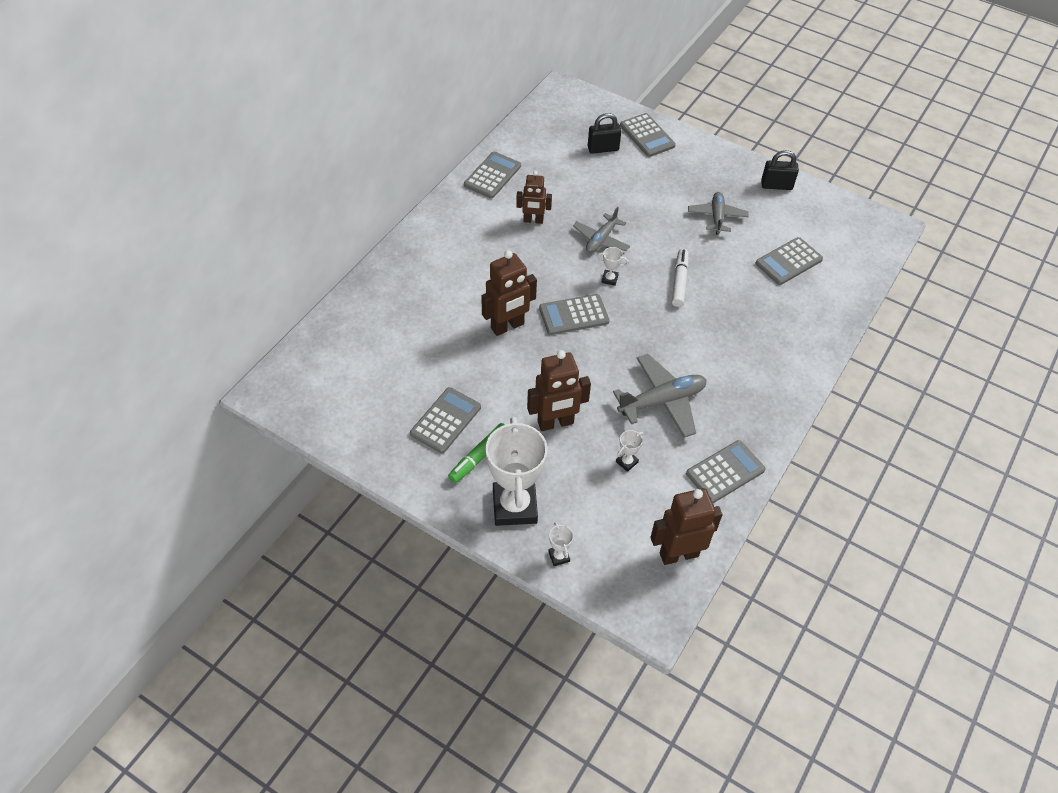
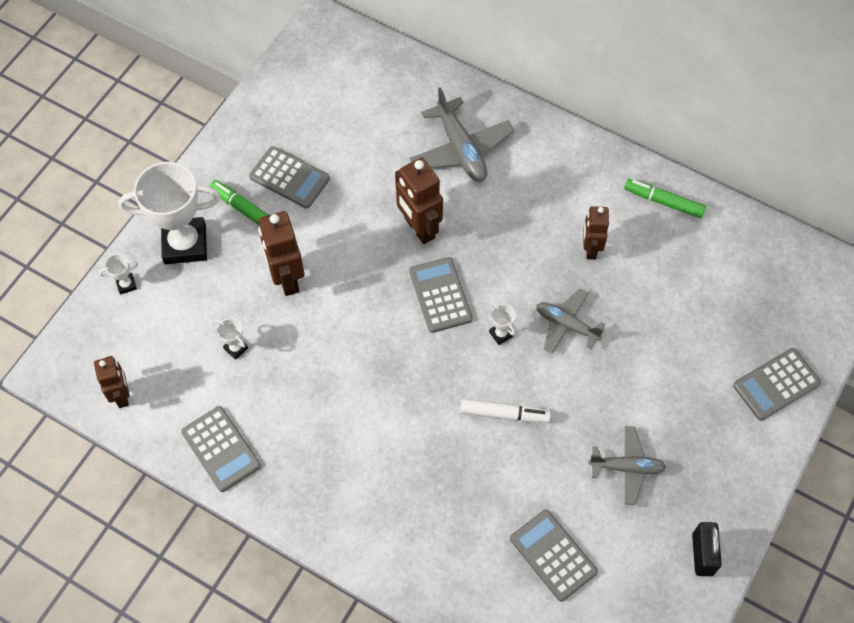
camera: 90 degrees right, 10 degrees up
grey calculator [464,151,521,198] -> green marker [624,179,706,218]
black padlock [588,113,621,154] -> none
white trophy [596,247,629,286] -> white trophy turned 45 degrees counterclockwise [489,303,516,345]
grey plane [613,354,707,438] -> grey plane moved to [409,87,515,182]
brown robot [650,488,722,565] -> brown robot [94,356,129,408], size x0.65

